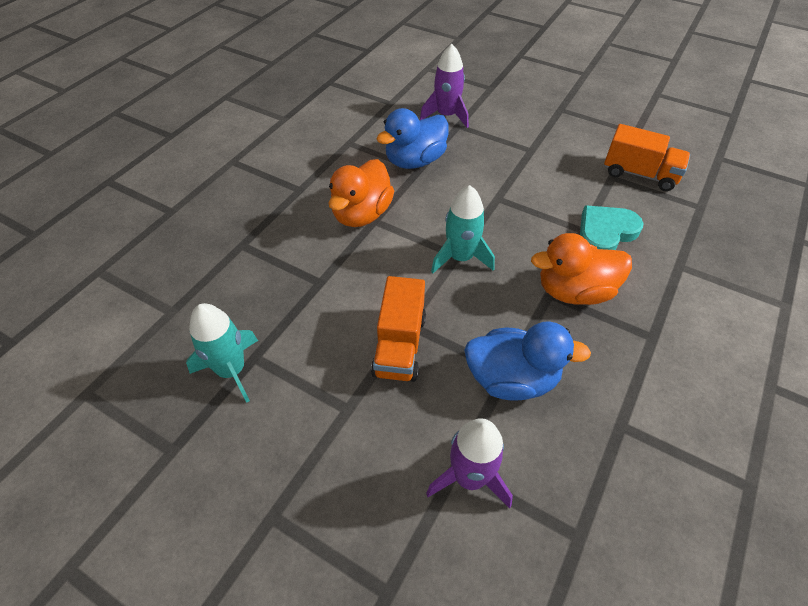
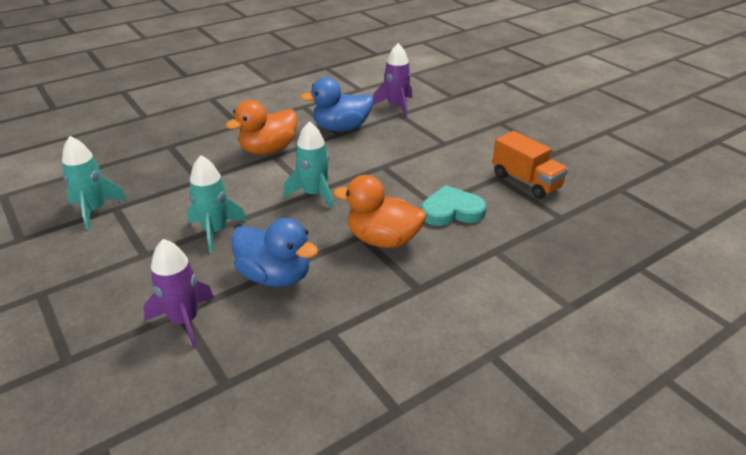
camera: 25 degrees right, 15 degrees down
orange truck [371,276,426,382] -> turquoise rocket [187,155,247,253]

